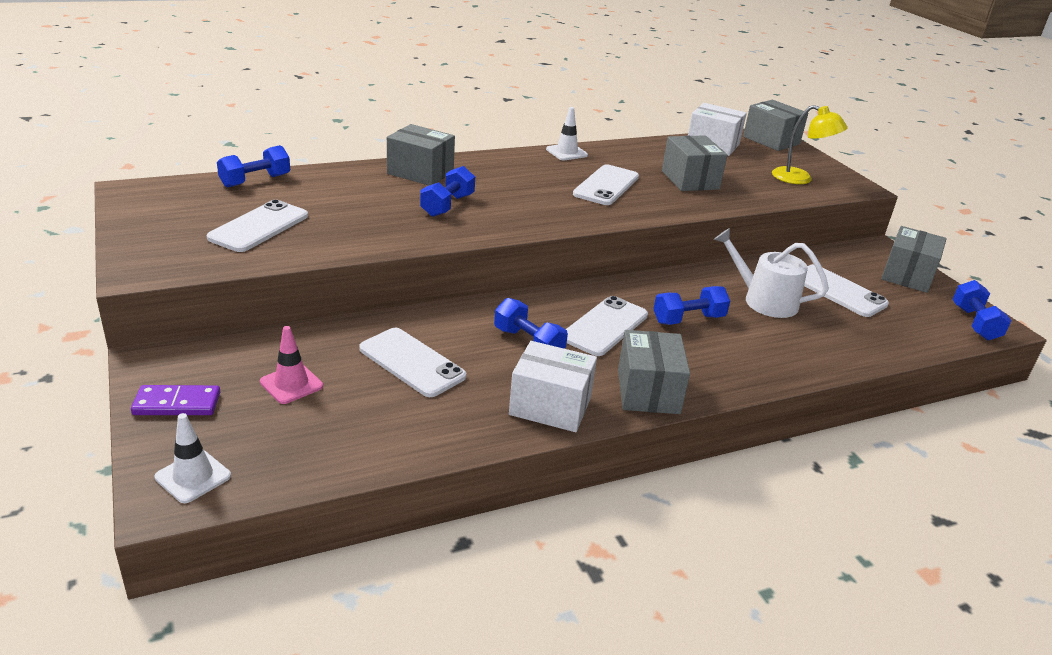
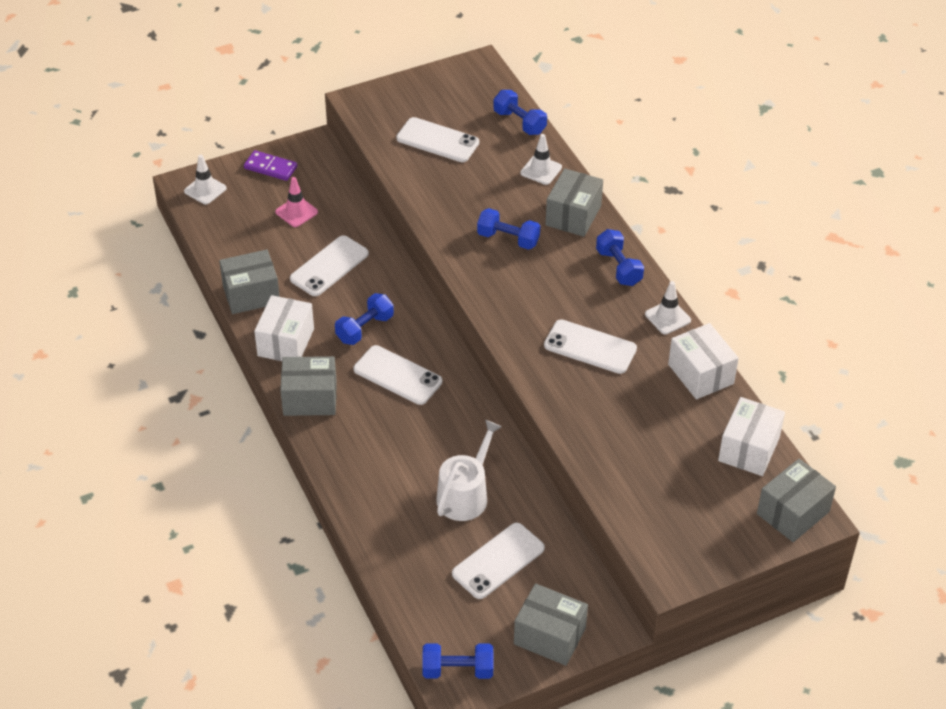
camera: 90 degrees right, 15 degrees up
purple domino [131,385,220,415] -> purple domino turned 60 degrees counterclockwise [244,150,297,181]
blue dumbbell [654,286,730,325] -> blue dumbbell moved to [596,229,644,286]
grey box [662,135,728,191] -> grey box moved to [219,250,280,314]
yellow lamp [772,105,848,184] -> none
none -> white traffic cone [520,134,562,185]
none -> white box [668,323,739,399]

